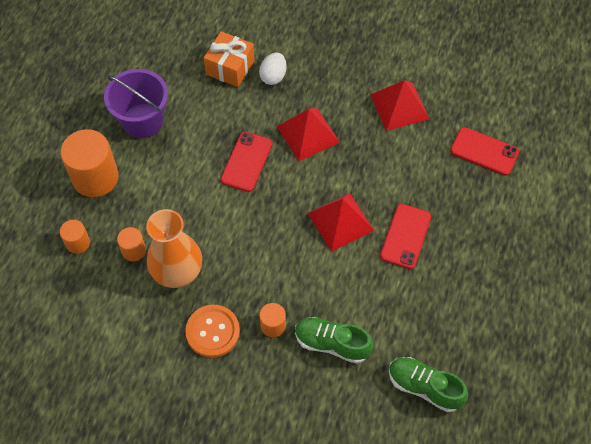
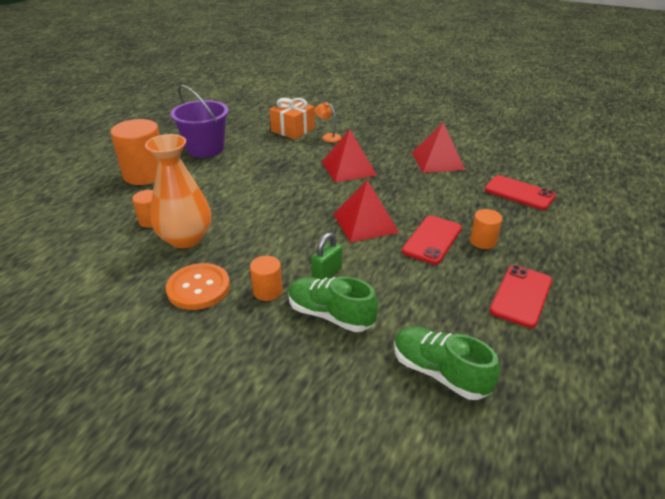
camera: 10 degrees right, 25 degrees down
orange cylinder [60,220,90,254] -> orange cylinder moved to [470,209,502,249]
red phone [220,132,273,192] -> red phone moved to [490,265,552,328]
white egg [259,52,286,85] -> orange lamp [314,102,341,142]
none -> green padlock [311,233,342,279]

